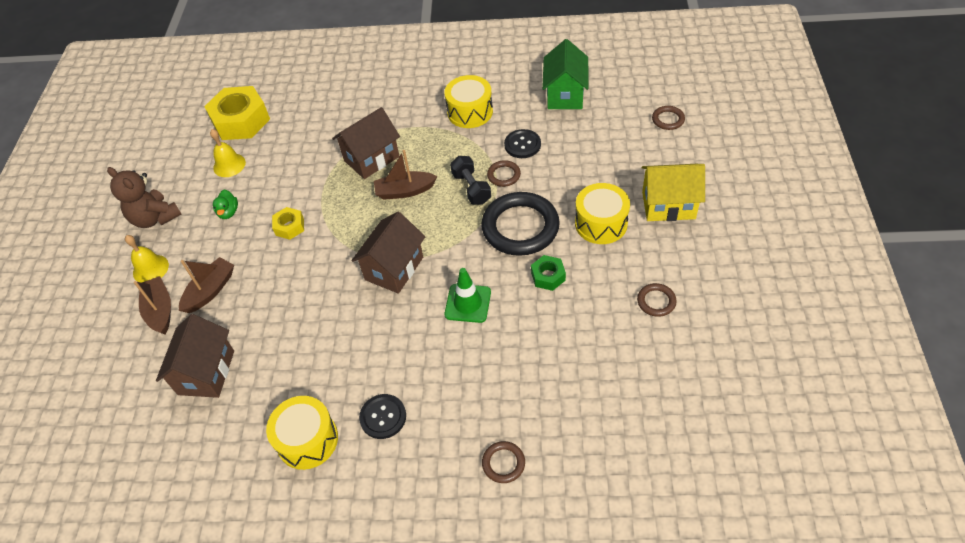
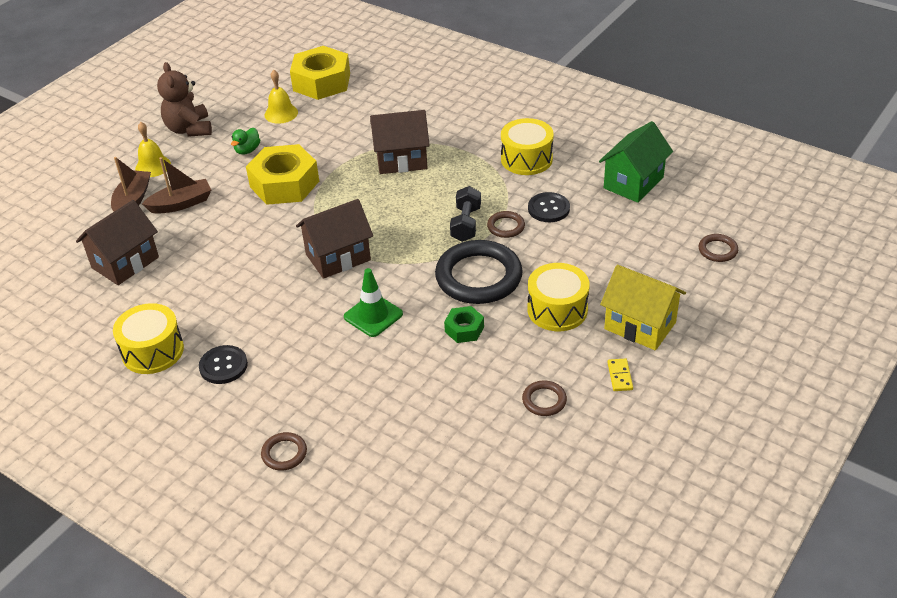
camera: 30 degrees right, 10 degrees down
yellow nut [272,207,304,240] -> yellow nut [246,144,319,205], size x2.03
brown boat [374,150,438,200] -> none
none -> yellow domino [607,358,633,391]

